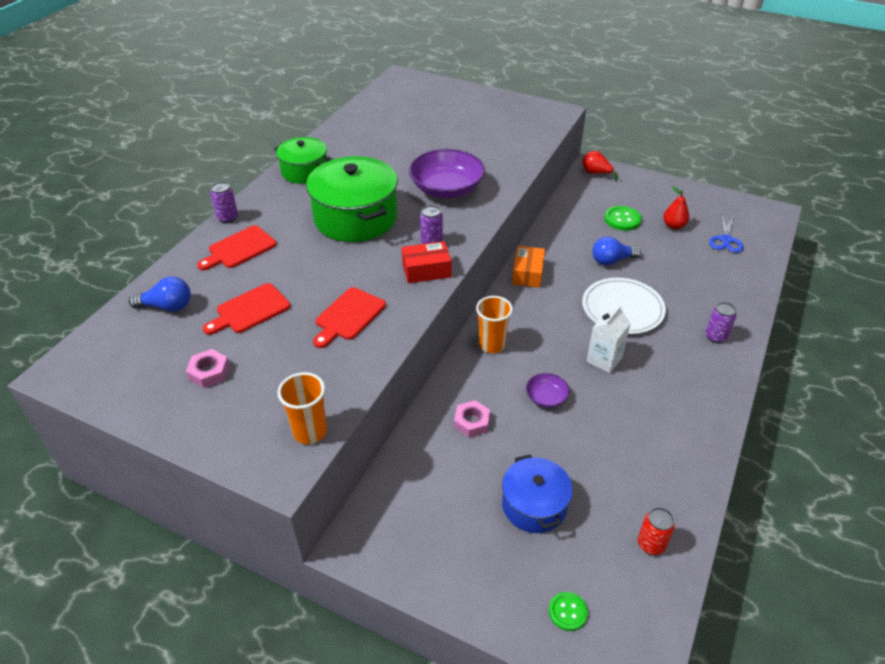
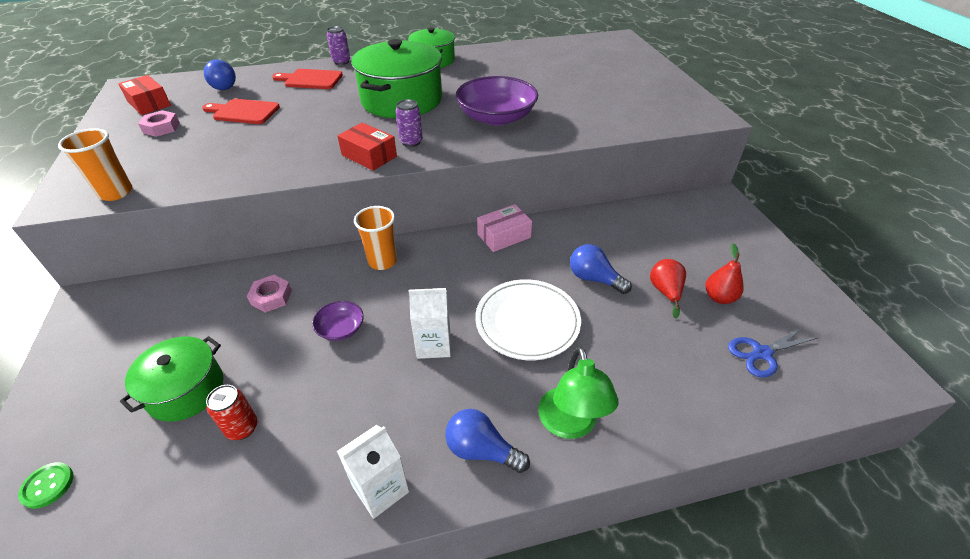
camera: 50 degrees right, 0 degrees up
red cutting board [313,287,386,348] -> none
blue pot [502,454,573,533] -> green pot [120,336,223,422]
orange box [512,246,545,288] -> pink box [477,204,532,252]
red pear [582,151,618,182] -> red pear moved to [650,259,686,319]
green button [605,206,642,231] -> none
red can [638,507,675,555] -> red can moved to [206,385,257,440]
purple can [706,302,736,343] -> green lamp [538,346,619,439]
none -> red box [118,75,171,115]
none -> white carton [337,425,409,519]
none -> blue light bulb [445,409,530,473]

